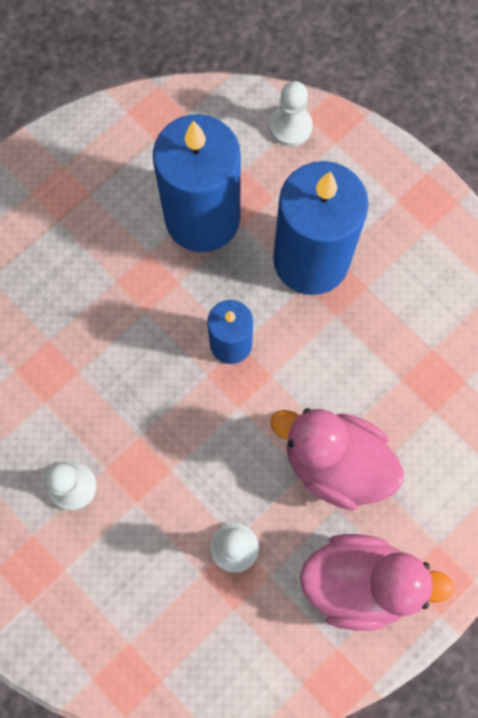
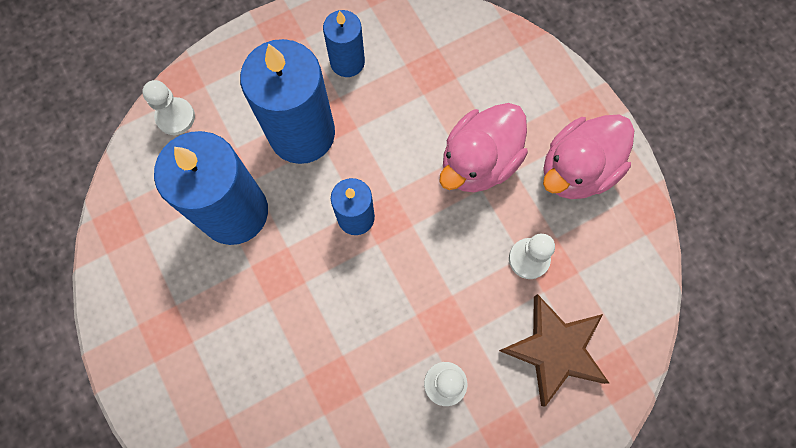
camera: 75 degrees left, 0 degrees up
pink duck [300,534,454,631] -> pink duck turned 150 degrees counterclockwise [543,114,634,199]
none -> blue candle [323,10,365,77]
none -> brown star [499,294,609,407]

